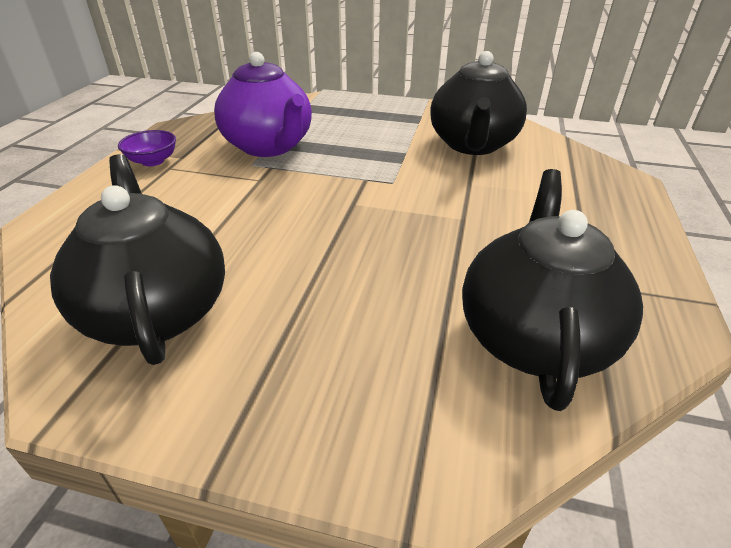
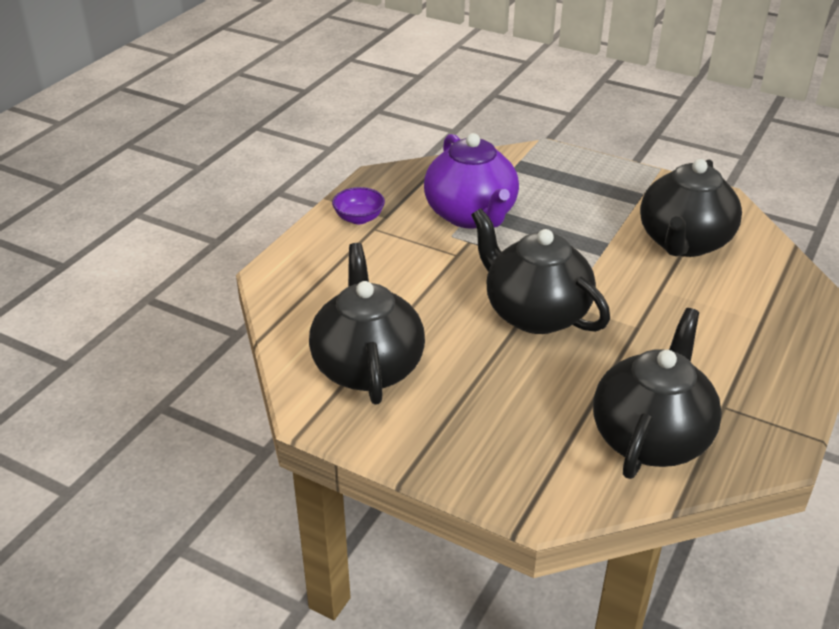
camera: 15 degrees right, 0 degrees up
none -> black teapot [471,209,610,334]

